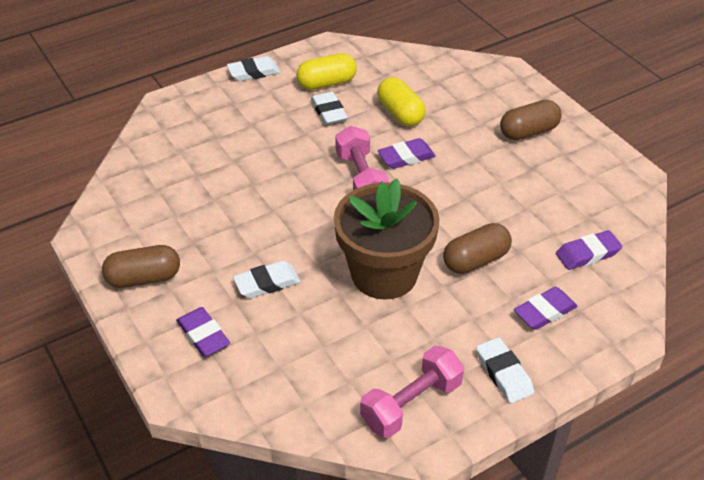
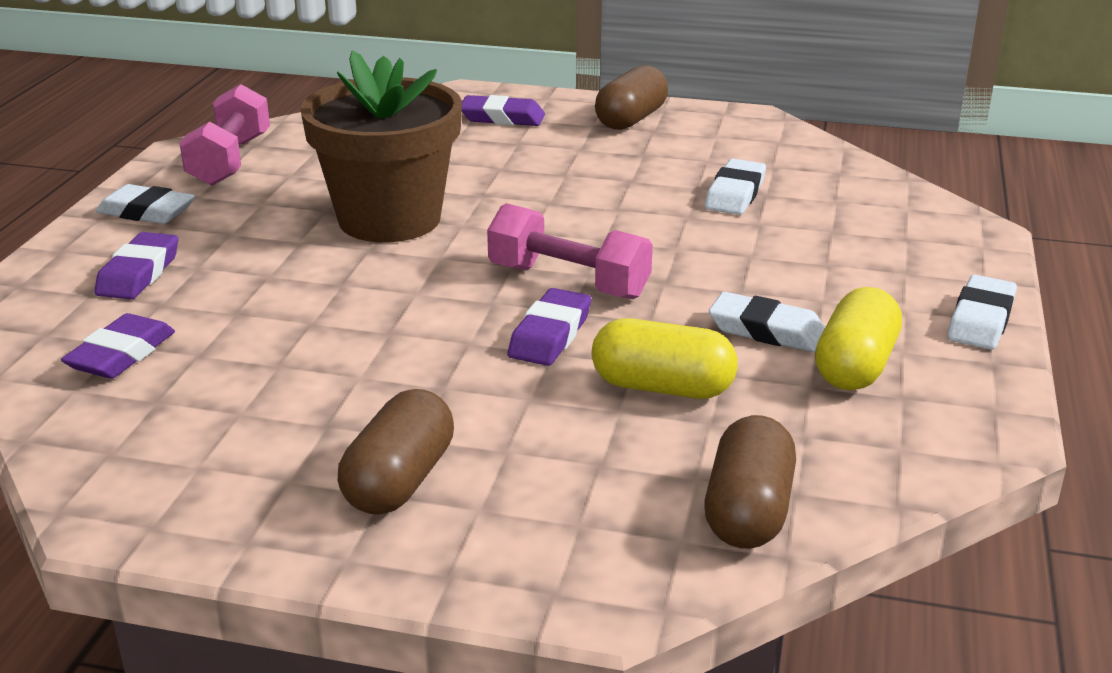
camera: 135 degrees right, 15 degrees down
white eraser [233,261,301,298] -> white eraser moved to [705,159,766,215]
brown capsule [443,223,512,274] -> brown capsule moved to [704,415,796,549]

